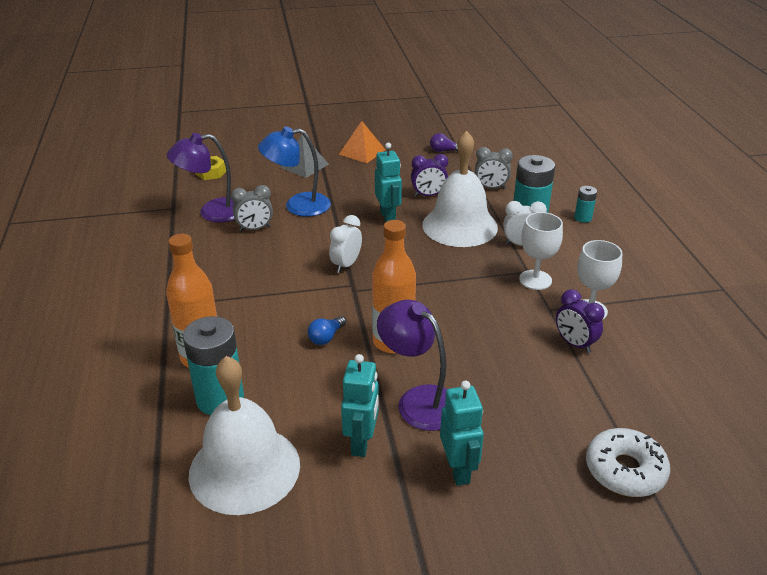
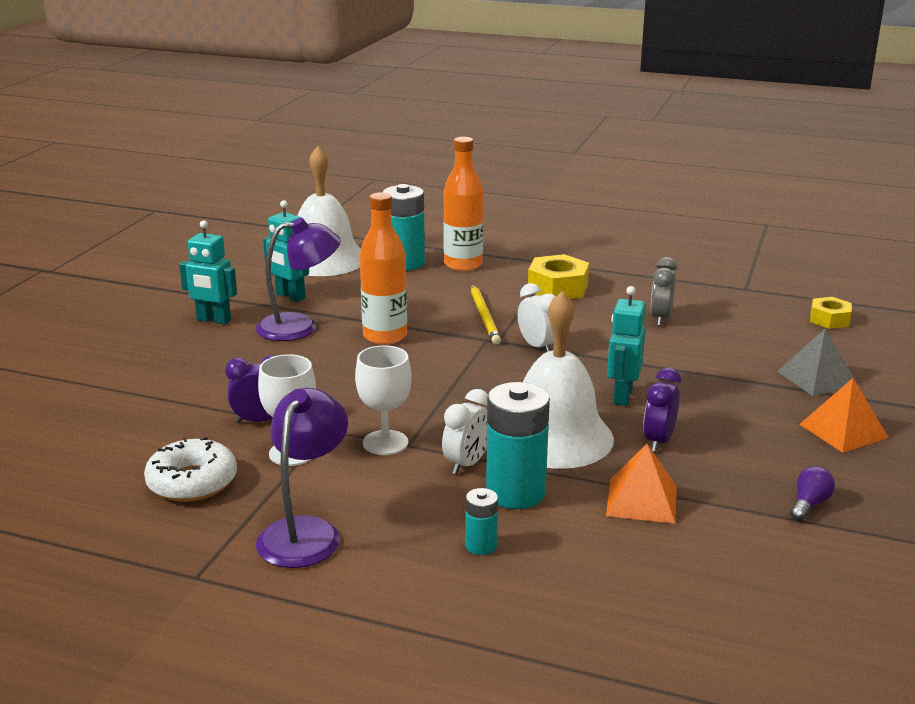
camera: 120 degrees right, 10 degrees down
purple lamp [167,133,235,223] -> purple lamp moved to [256,388,348,568]
blue lamp [258,127,331,217] -> none
blue light bulb [308,316,346,345] -> none
turquoise robot [375,143,402,222] -> turquoise robot turned 90 degrees clockwise [607,286,646,406]
grey clock [475,147,513,189] -> orange pyramid [606,444,677,524]
white donut [586,428,670,497] -> white donut moved to [144,437,237,502]
none -> yellow pencil [471,284,501,345]
none -> yellow nut [528,254,589,299]

